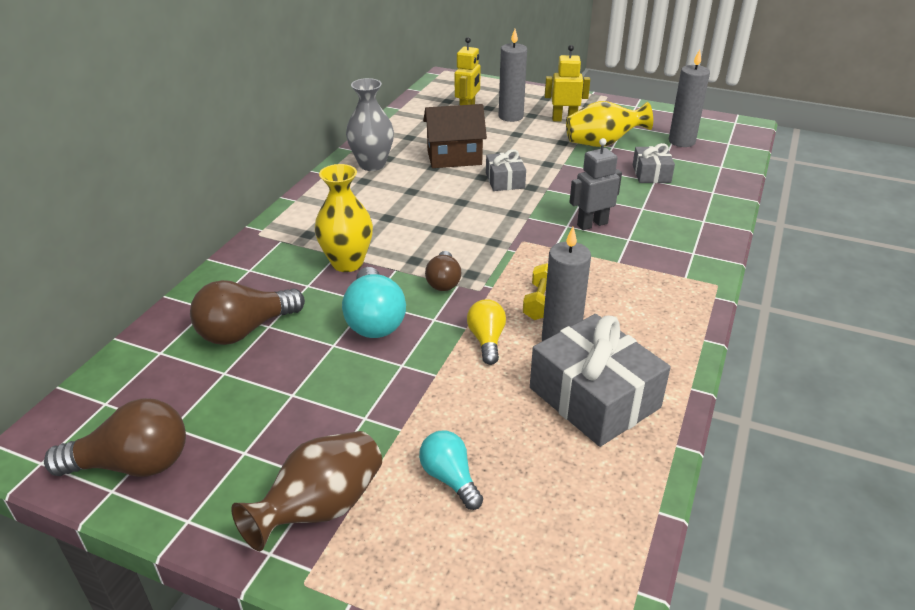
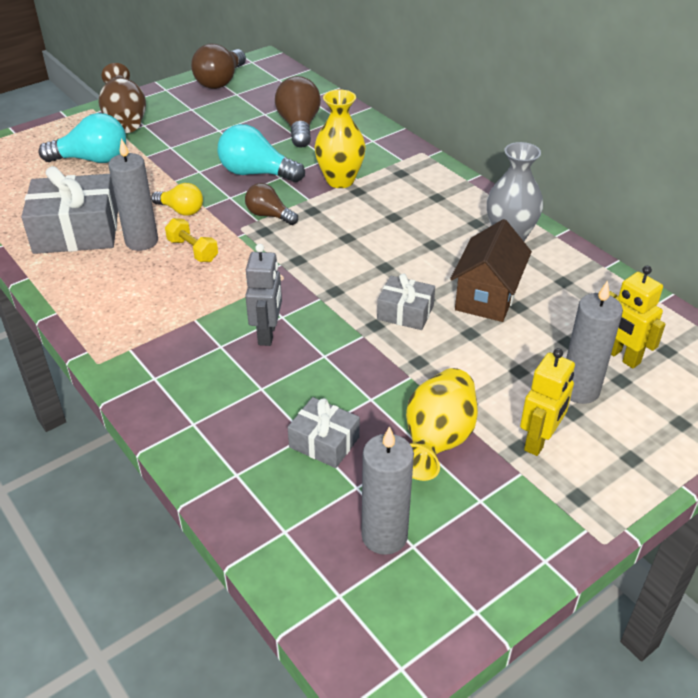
camera: 120 degrees right, 5 degrees up
turquoise light bulb [419,431,483,510] -> turquoise light bulb [38,113,126,163], size x1.62

